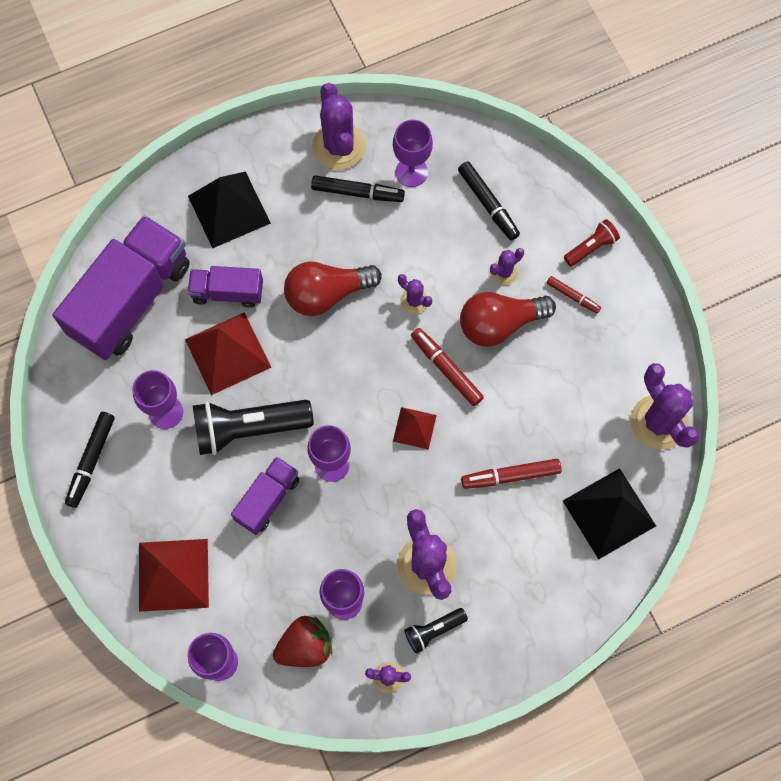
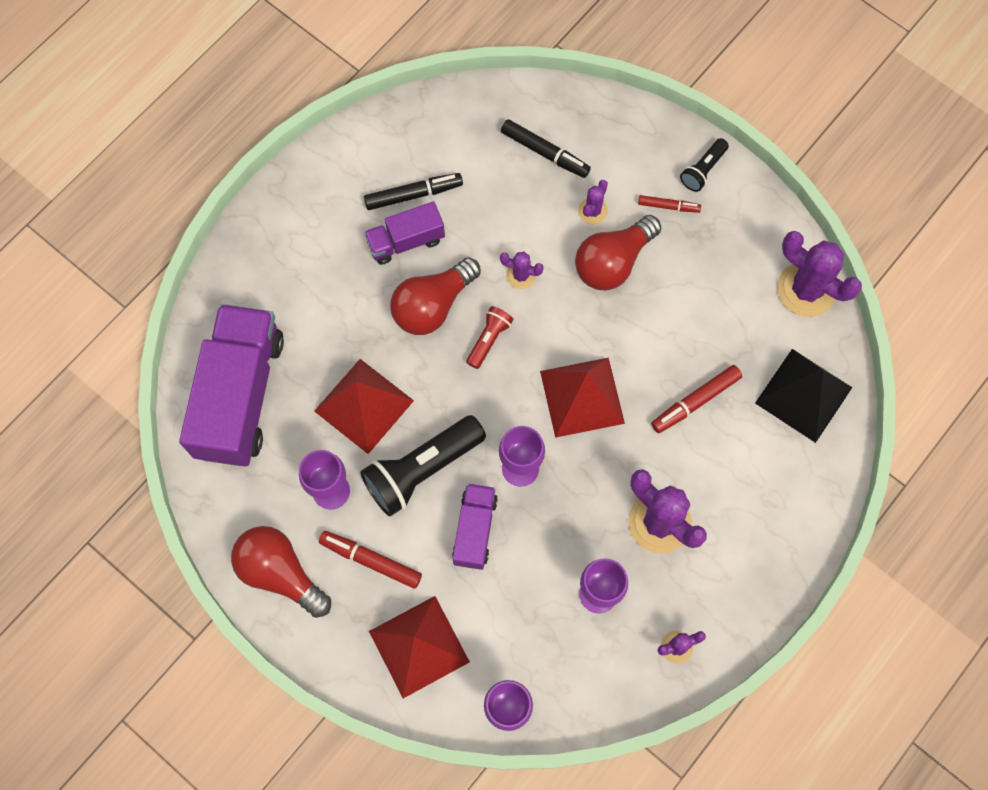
camera: 25 degrees left, 0 degrees up
black marker [65,412,115,508] -> red light bulb [231,526,331,618]
black pyramid [188,172,271,249] -> none
purple truck [188,266,263,308] -> purple truck moved to [364,201,445,265]
red strawberry [273,616,332,667] -> none
purple cactus [312,83,366,170] -> none
purple goblet [393,120,433,187] -> none
red pyramid [393,407,437,450] -> red pyramid [540,358,625,438], size x1.82
black flashlight [404,608,468,654] -> black flashlight moved to [680,138,729,192]
red marker [411,328,484,406] -> red marker moved to [319,531,422,588]
red flashlight [564,219,620,267] -> red flashlight moved to [466,306,514,369]

